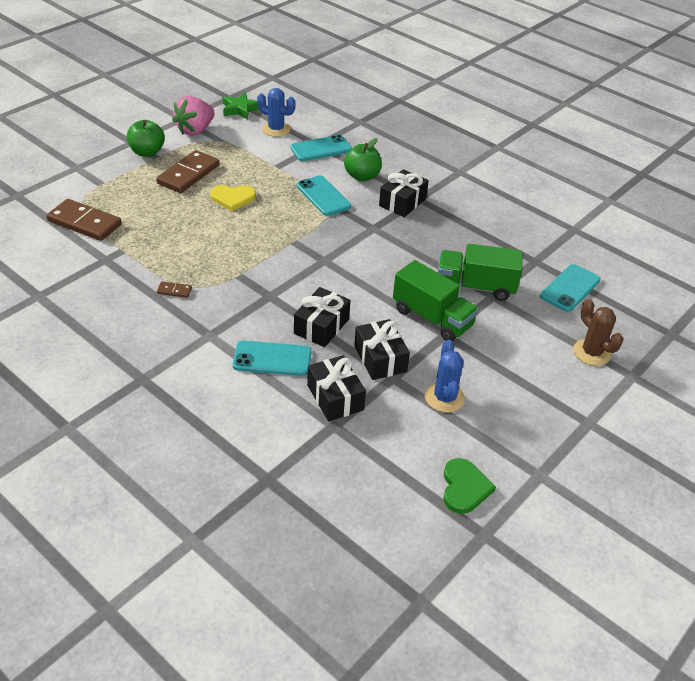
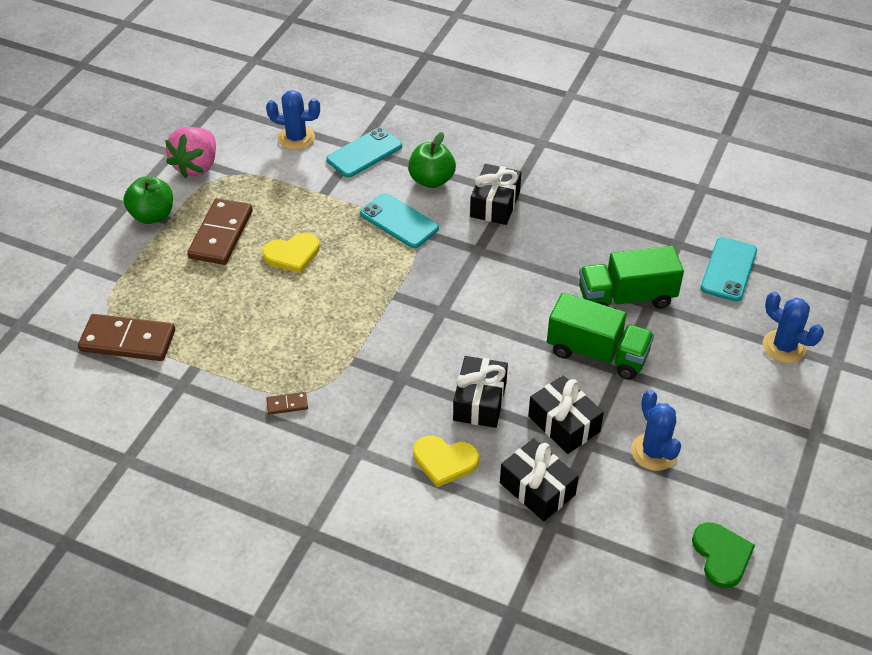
camera: 15 degrees left, 5 degrees up
green star [223,92,259,120] -> none
turquoise phone [233,341,312,376] -> yellow heart [413,436,479,487]
brown cactus [573,299,623,366] -> blue cactus [762,292,824,363]

